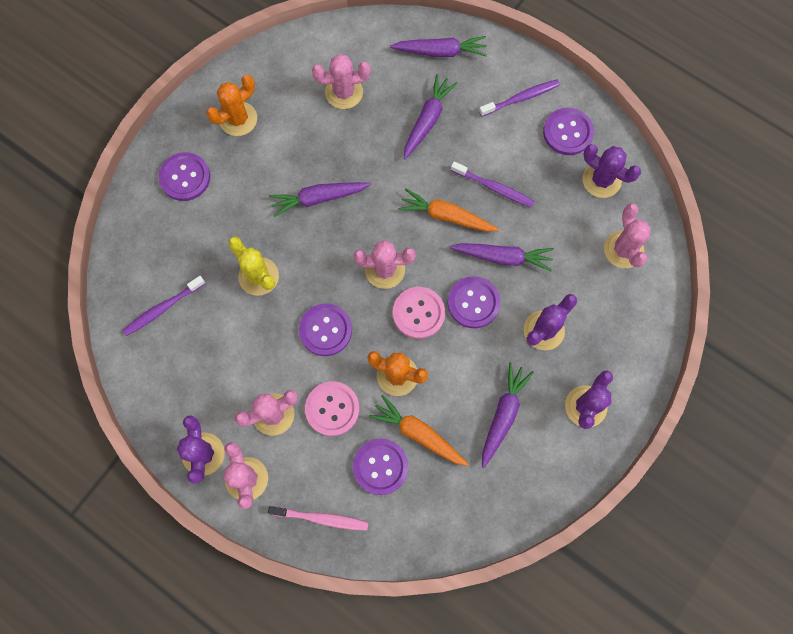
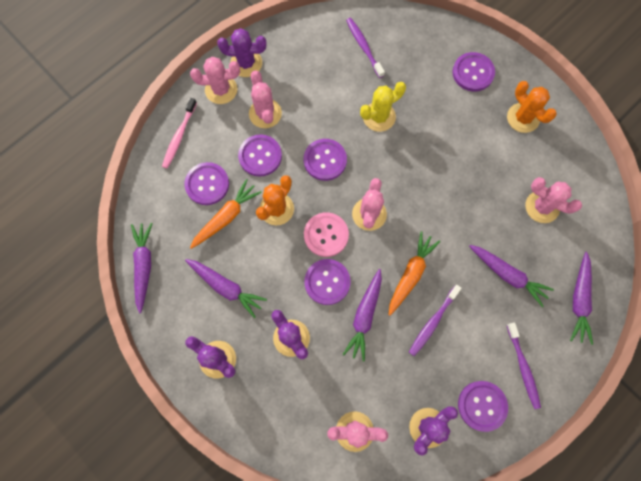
camera: 100 degrees right, 0 degrees up
purple carrot [269,182,371,217] -> purple carrot moved to [131,223,153,313]
pink button [305,381,359,436] -> purple button [238,134,282,177]
pink cactus [312,54,371,109] -> pink cactus turned 60 degrees counterclockwise [525,177,582,223]

